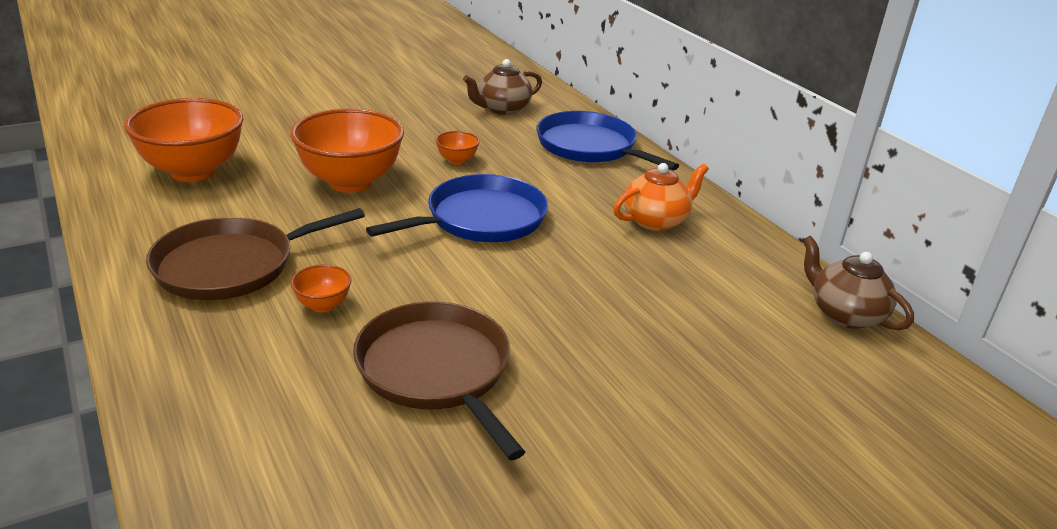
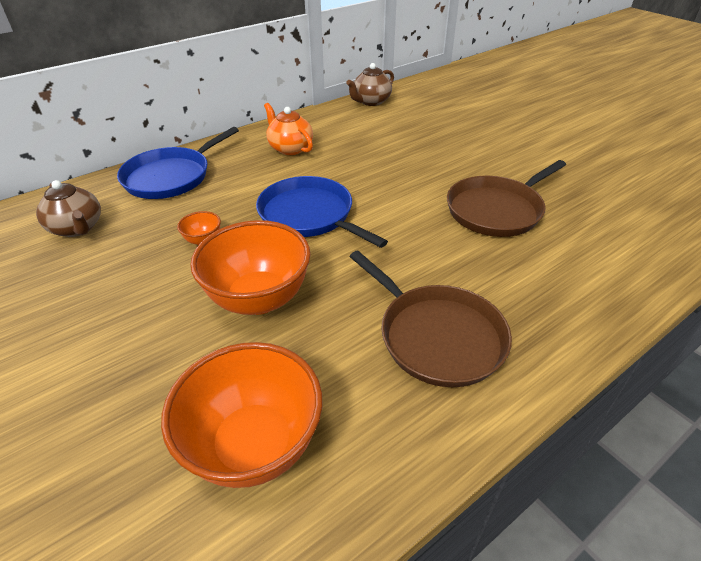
camera: 95 degrees left, 10 degrees up
orange bowl [291,264,351,312] -> none

